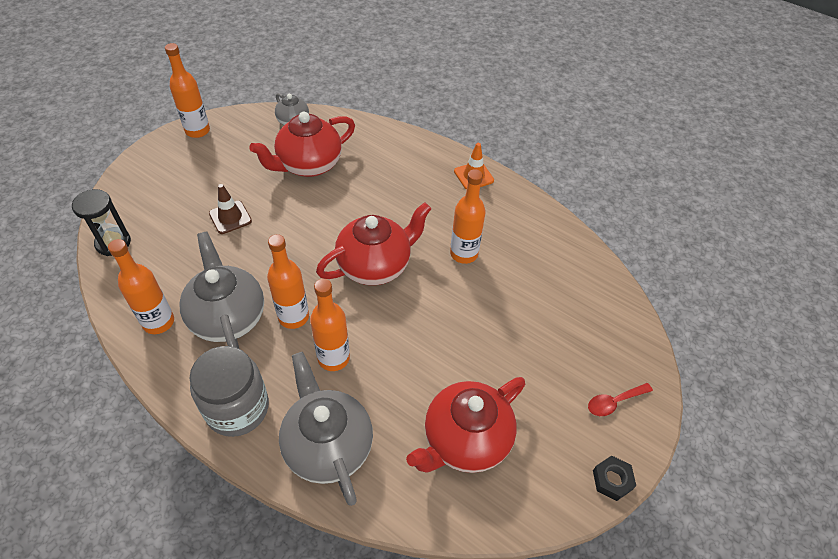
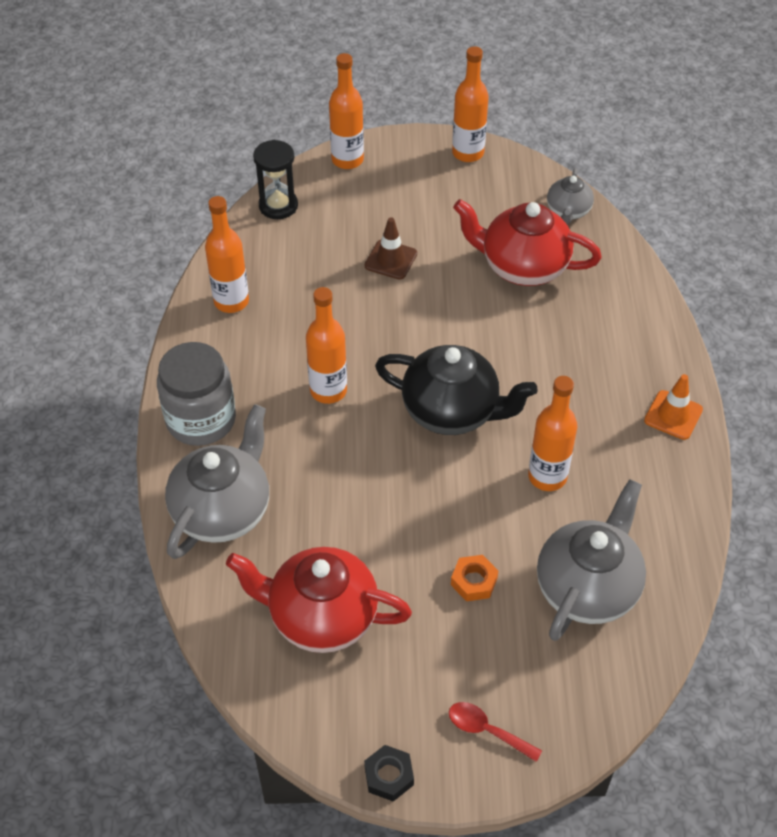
camera: 55 degrees right, 0 degrees up
grey teapot [179,232,264,349] -> grey teapot moved to [537,479,646,641]
orange bottle [310,278,350,371] -> orange bottle moved to [329,53,364,169]
red teapot [316,202,431,285] -> black teapot [375,345,538,435]
none -> orange nut [451,555,498,601]

